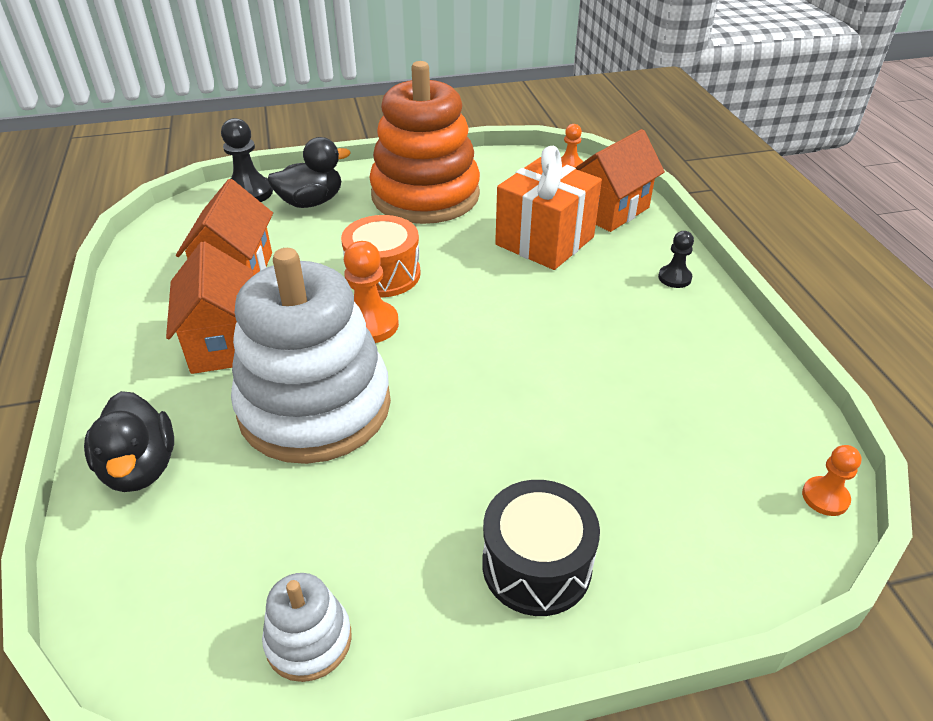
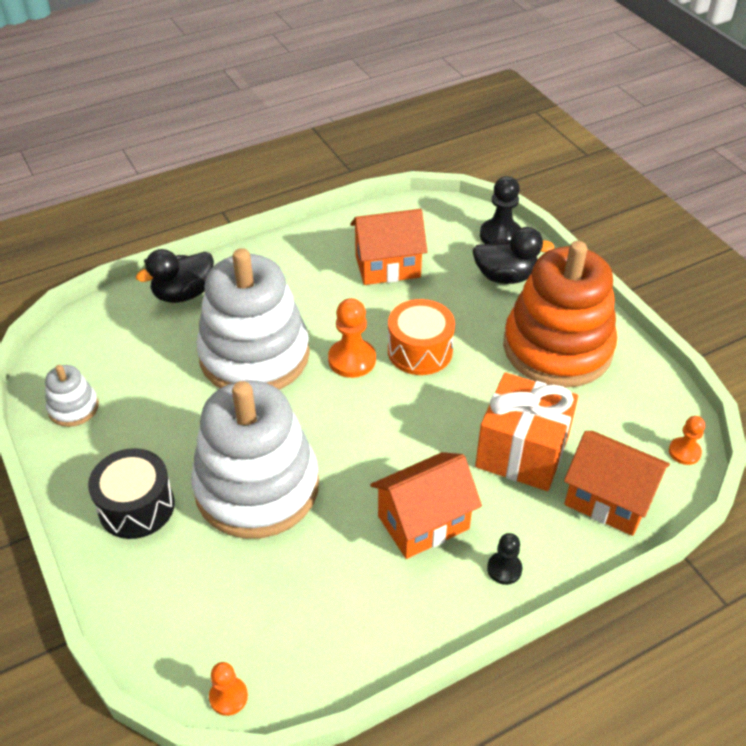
camera: 75 degrees right, 5 degrees up
orange house [166,241,253,374] -> orange house moved to [370,452,482,559]
black duck [267,137,350,208] -> black duck turned 45 degrees counterclockwise [473,227,555,284]
none -> white stacking toy [191,380,319,539]

